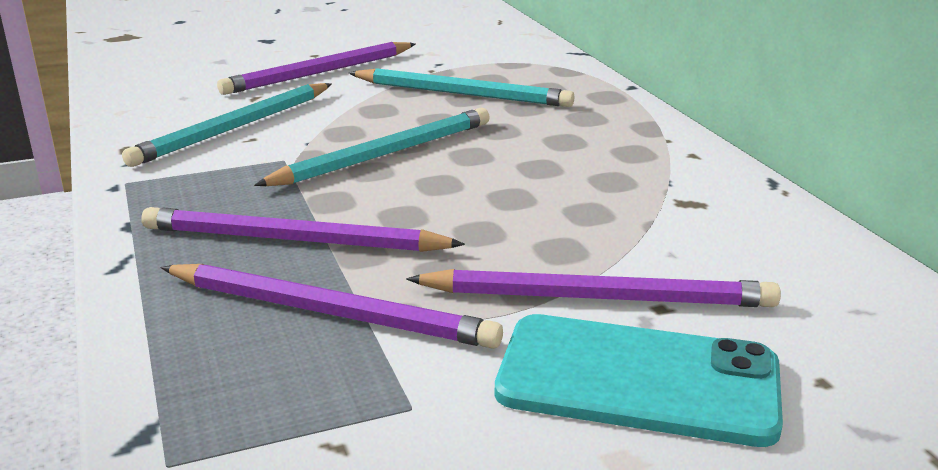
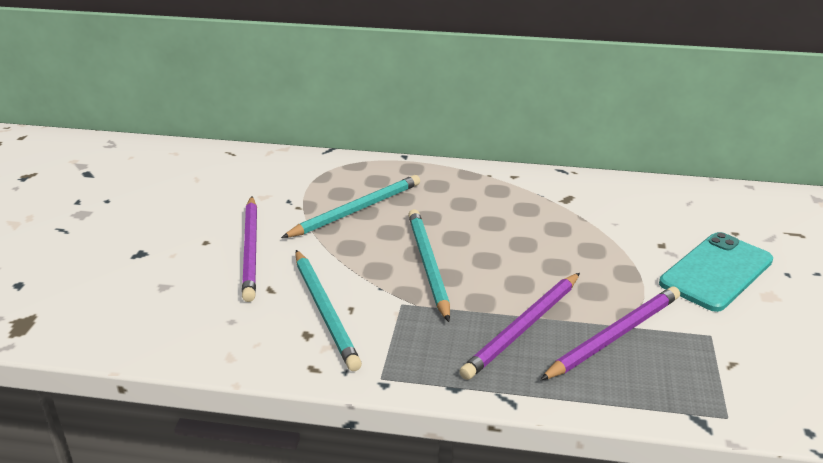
camera: 60 degrees left, 5 degrees up
purple pencil [406,269,781,307] -> none

